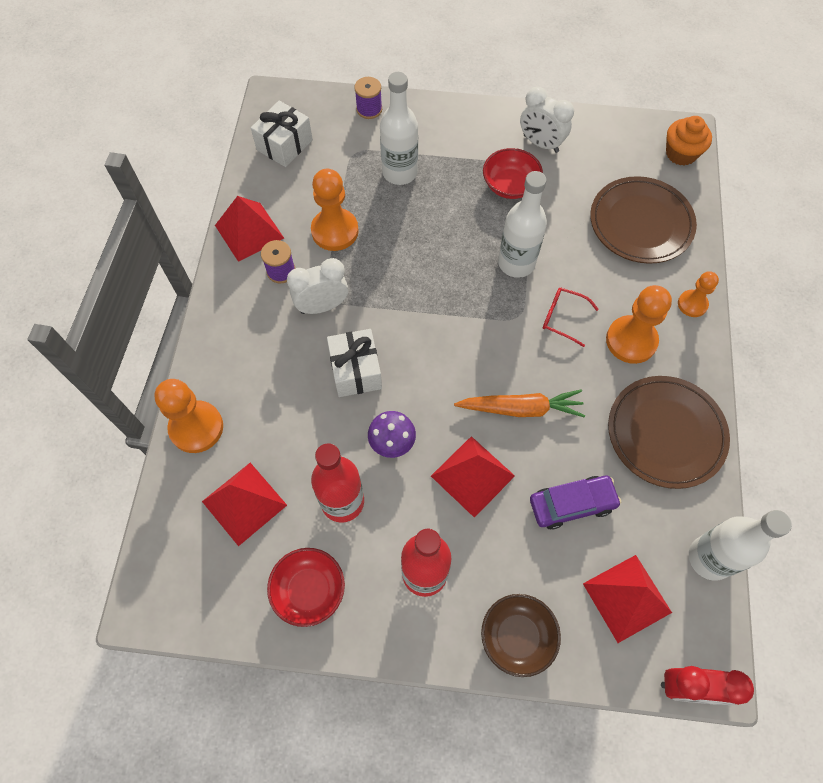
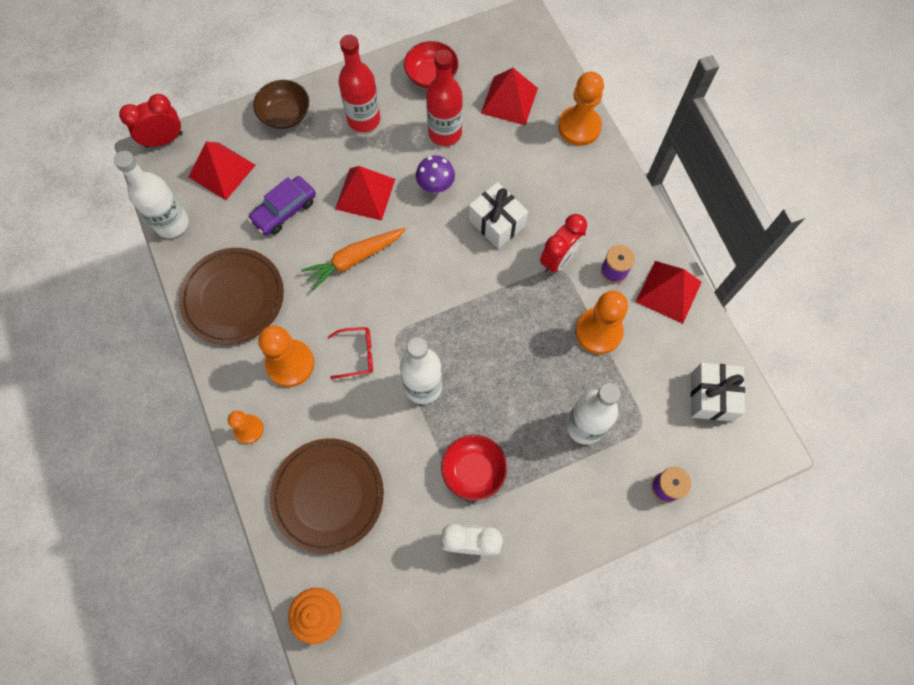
camera: 150 degrees right, 5 degrees up
white clock [287,258,348,314] -> red clock [540,214,587,274]

